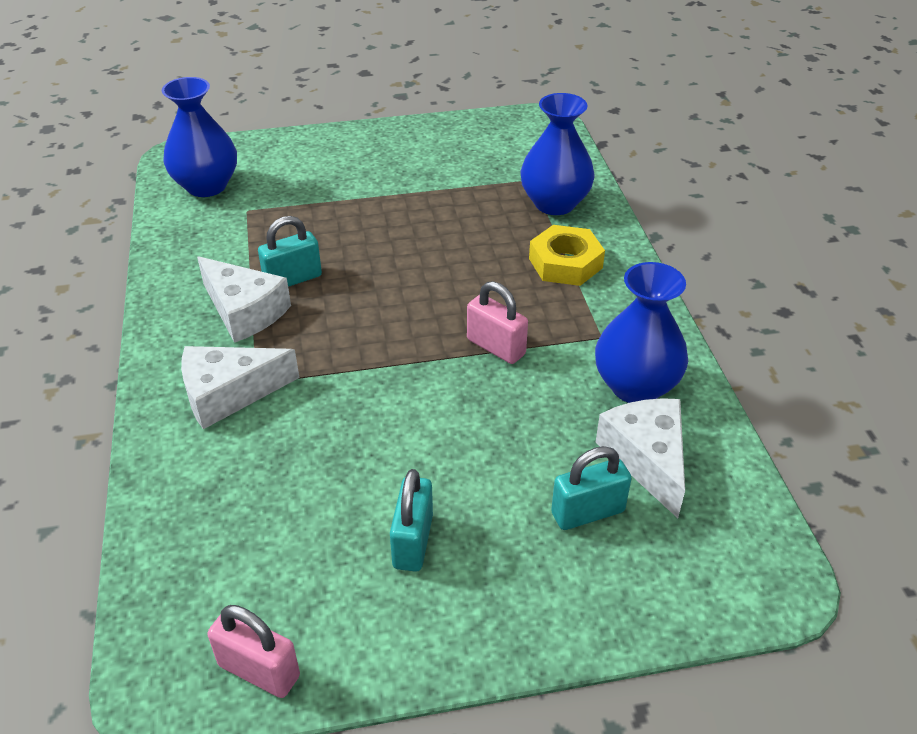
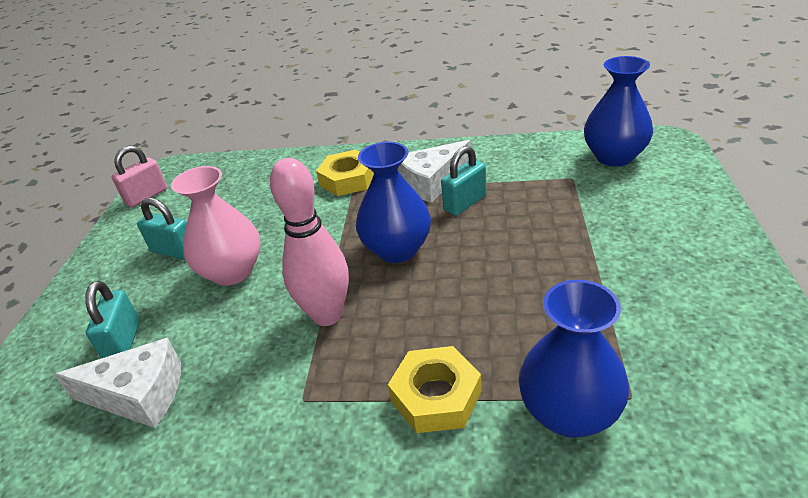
camera: 110 degrees right, 5 degrees down
white cheese [181,346,299,429] -> yellow nut [316,150,374,196]
turquoise padlock [258,216,322,287] -> turquoise padlock turned 60 degrees clockwise [441,146,486,216]
pink padlock [467,281,528,364] -> pink bowling pin [270,158,349,326]
blue vase [595,262,688,403] -> blue vase moved to [356,141,431,263]
none -> pink vase [171,166,261,286]

